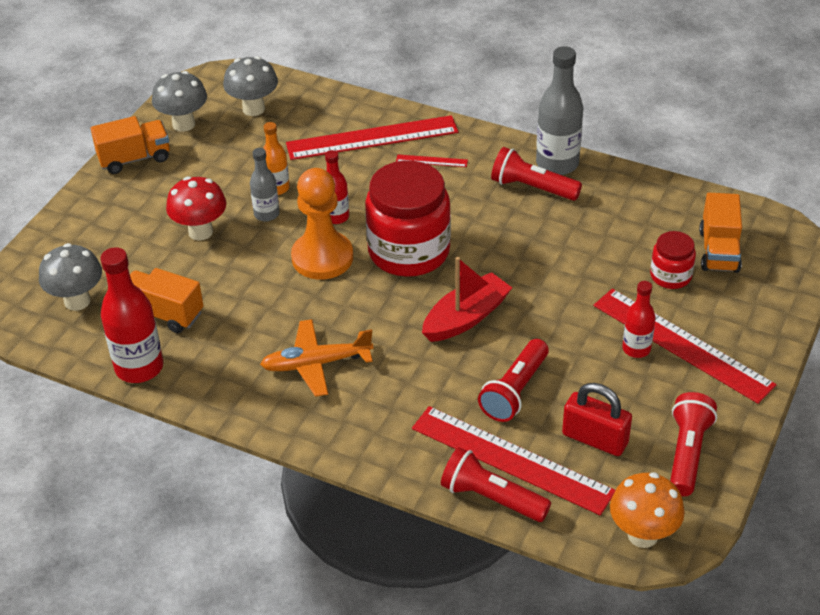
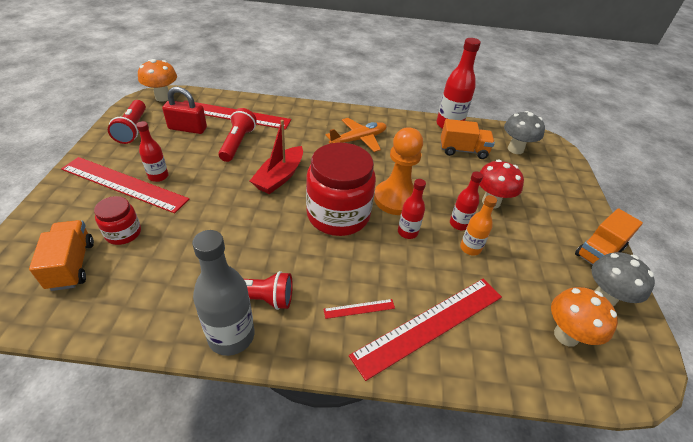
camera: 155 degrees right, 0 degrees up
grey mushroom [223,56,278,116] -> orange mushroom [551,287,618,347]
grey bottle [250,148,279,222] -> red bottle [450,171,483,230]
red flashlight [441,447,551,522] -> none

